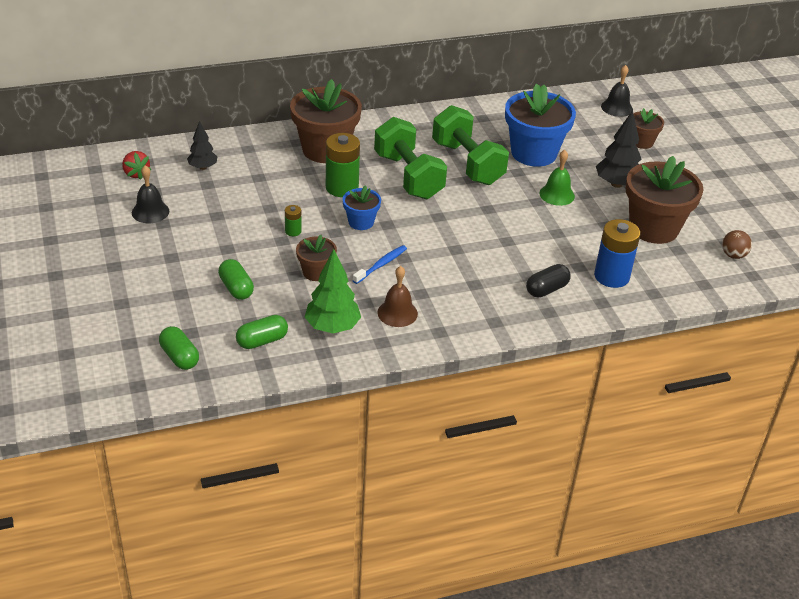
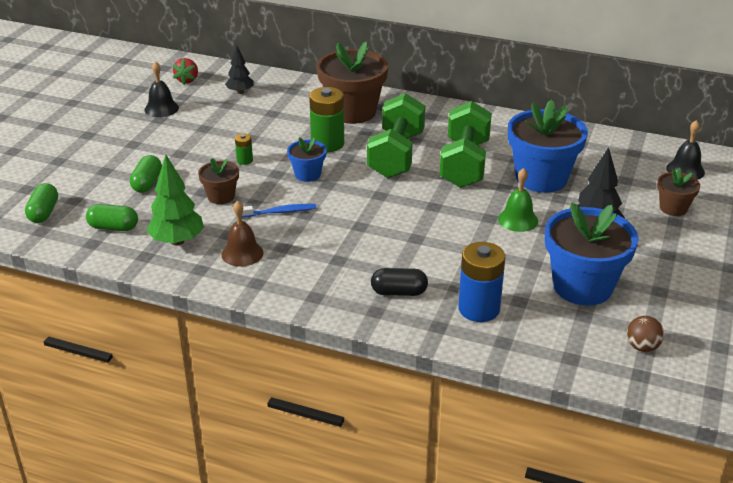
camera: 40 degrees right, 5 degrees down
brown flower pot [626,156,704,244] -> blue flower pot [545,203,639,306]

